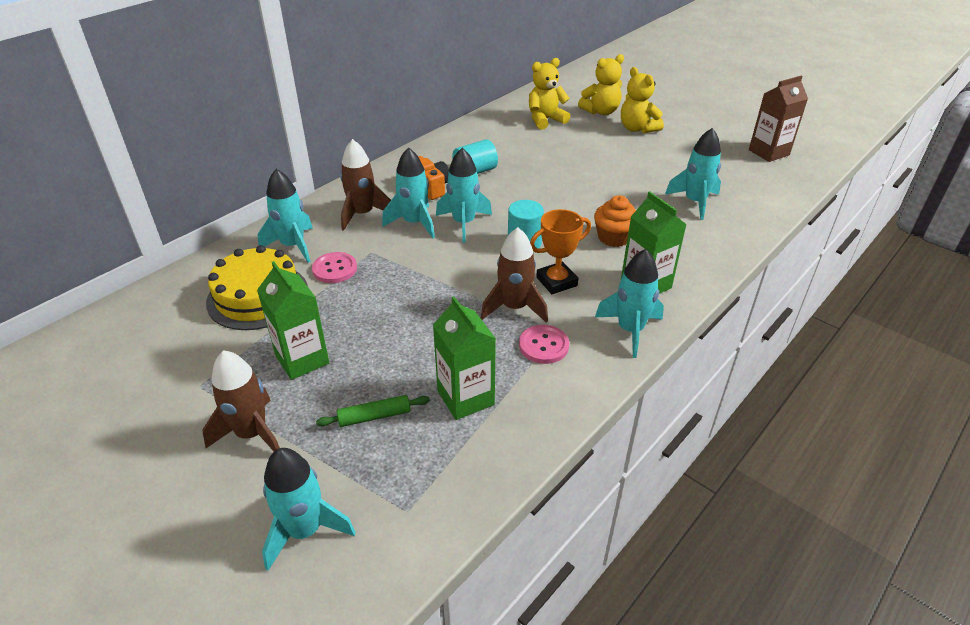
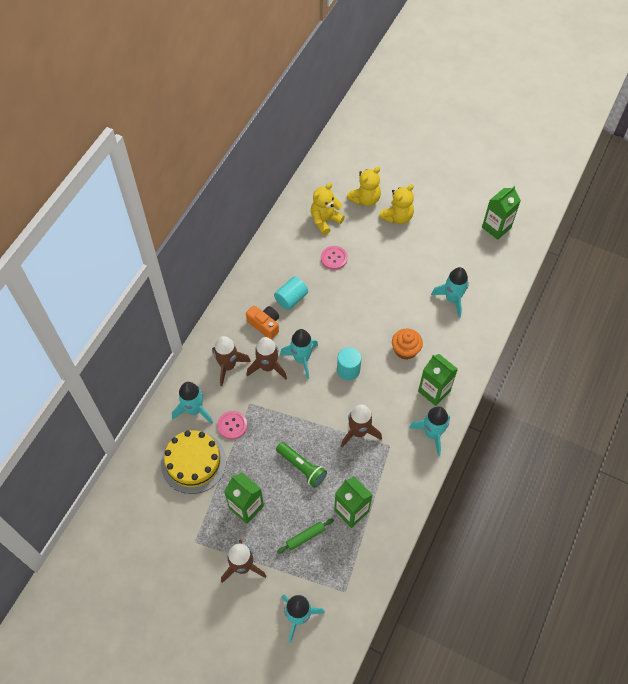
camera: 15 degrees left, 20 degrees up
turquoise rocket [382,147,435,238] -> brown rocket [247,337,287,380]
pink button [519,325,569,364] -> pink button moved to [321,246,348,270]
orange trophy [530,209,591,294] -> none
yellow teddy bear [621,67,664,133] -> yellow teddy bear turned 90 degrees counterclockwise [379,184,414,224]
brown carton [749,75,808,162] -> green carton [482,186,521,240]
none -> green flashlight [276,442,327,488]

